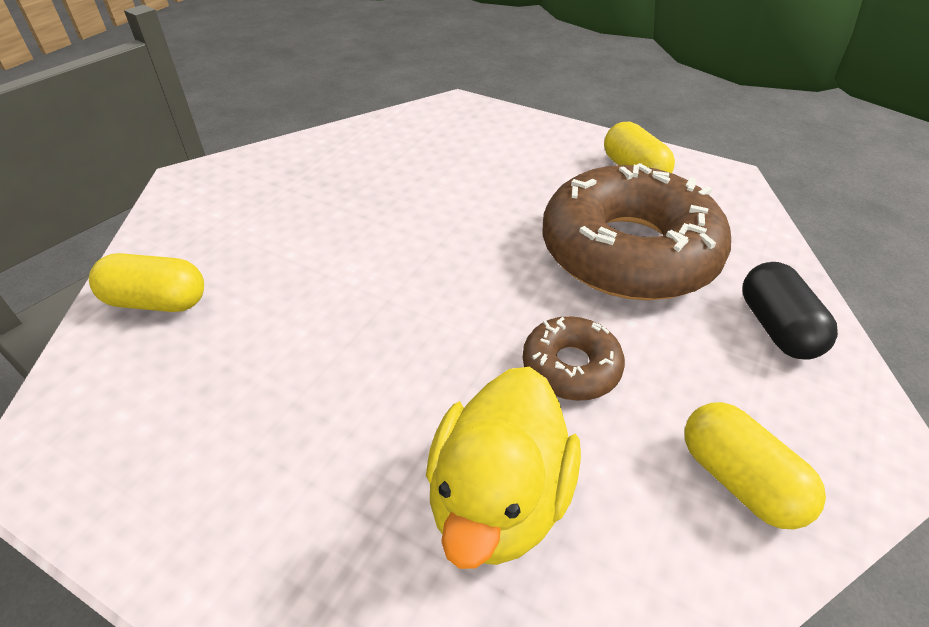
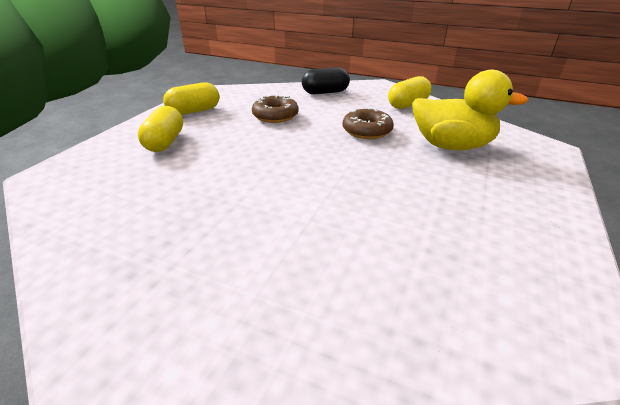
camera: 95 degrees left, 10 degrees down
yellow capsule [89,253,204,312] -> yellow capsule moved to [138,106,183,152]
brown donut [543,163,731,300] -> brown donut [252,95,299,123], size x0.46

